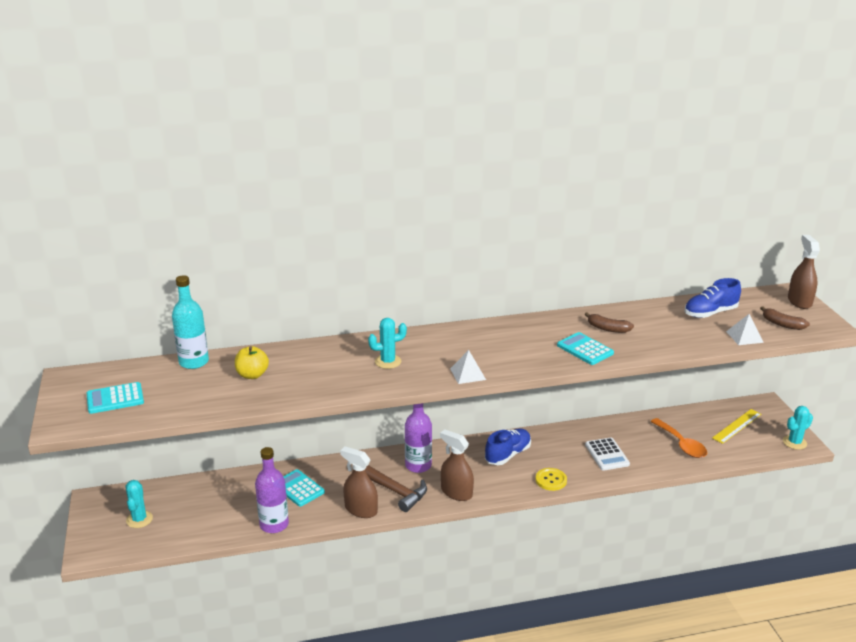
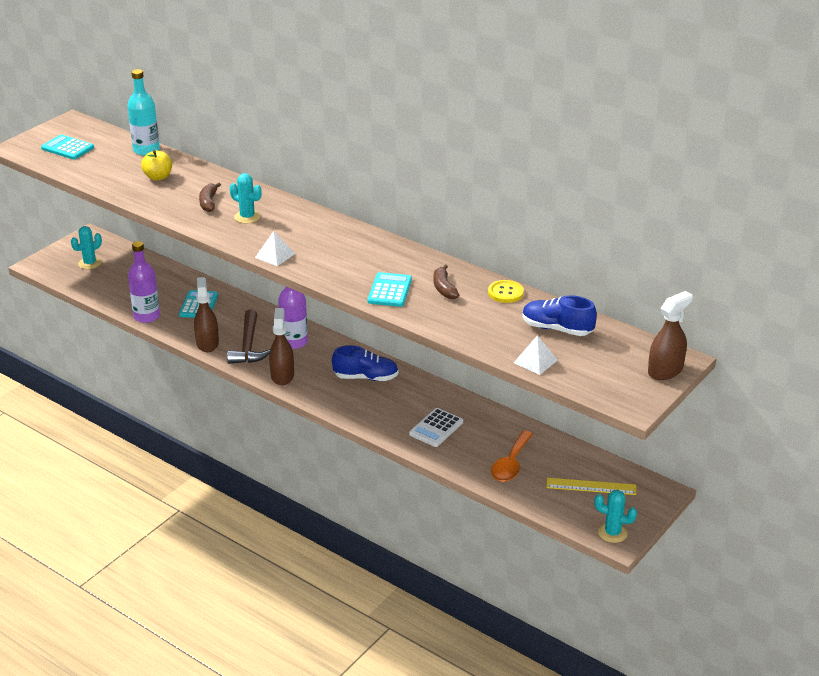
camera: 50 degrees right, 5 degrees up
yellow button [536,468,567,491] -> yellow button moved to [488,280,524,303]
brown banana [760,306,810,330] -> brown banana moved to [199,182,221,212]

